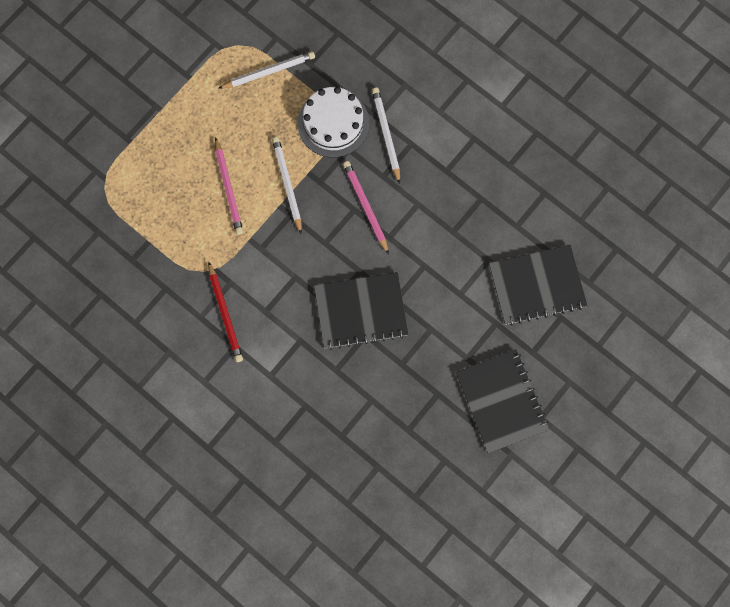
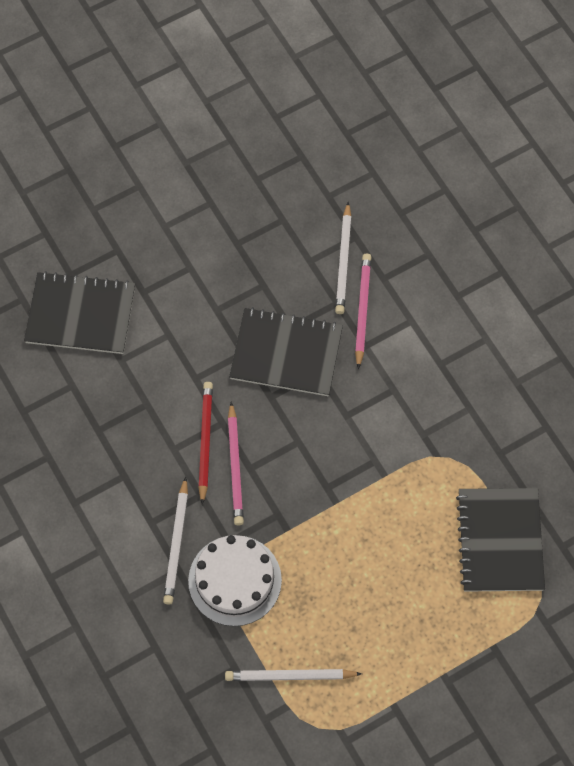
camera: 160 degrees left, 10 degrees down
red pencil [208,261,243,362] -> red pencil moved to [198,382,213,505]
pink pencil [215,137,243,235] -> pink pencil moved to [355,254,371,369]
white pencil [272,137,302,234] -> white pencil moved to [335,202,352,314]
black notebook [456,349,549,453] -> black notebook moved to [456,488,545,592]

